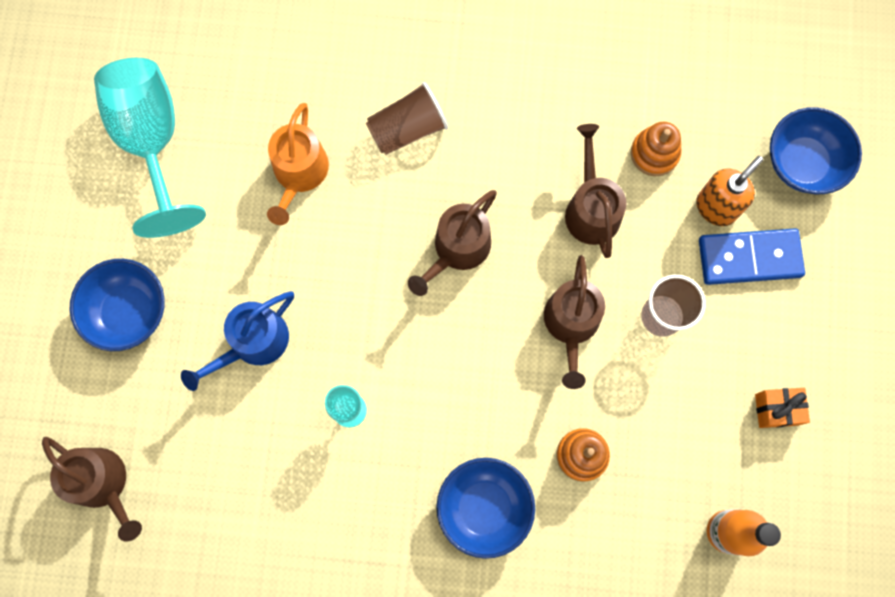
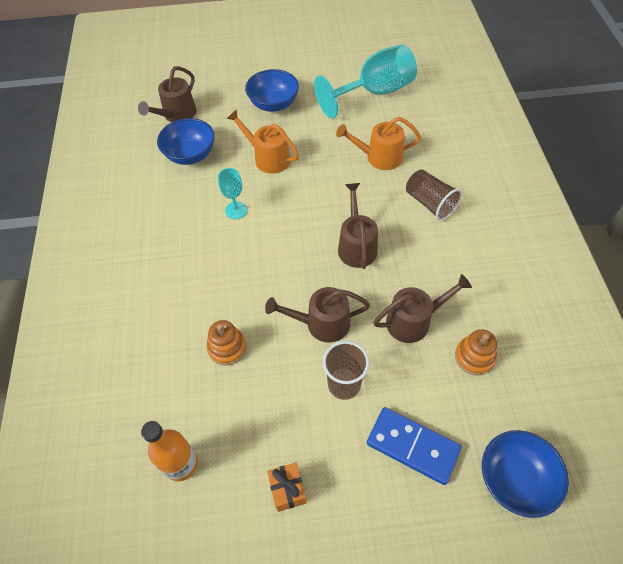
camera: 80 degrees right, 20 degrees down
blue watering can [181,291,294,391] -> orange watering can [227,109,299,174]
brown watering can [408,190,497,296] -> brown watering can turned 60 degrees clockwise [338,183,378,269]
blue bowl [436,458,535,559] -> blue bowl moved to [157,118,215,165]
orange soap dispenser [696,156,763,226] -> none
blue domino [699,228,805,285] -> blue domino turned 45 degrees counterclockwise [367,407,462,485]

